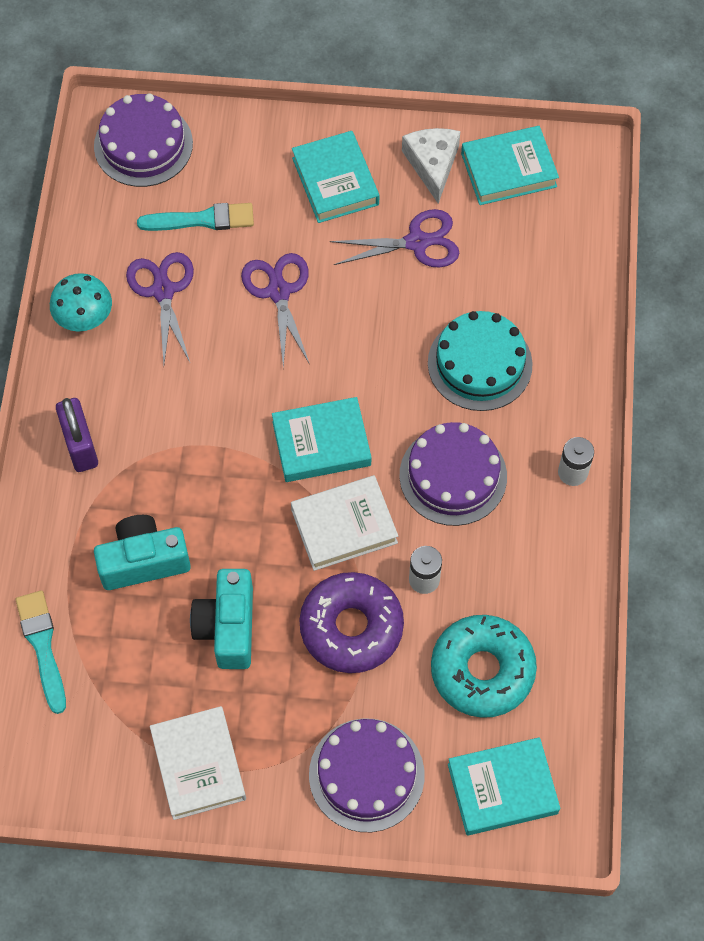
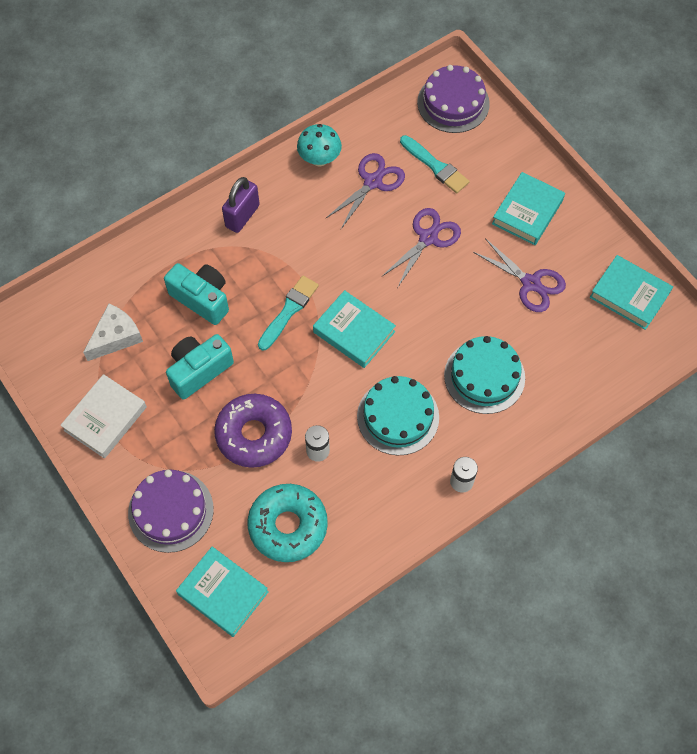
camera: 50 degrees right, 0 degrees up
turquoise brush [16,590,66,714] -> turquoise brush moved to [258,276,319,351]
white book [291,475,398,571] -> none
purple cake [399,422,507,526] -> turquoise cake [357,376,439,455]
white cheese [402,128,461,204] -> white cheese moved to [83,304,143,361]

